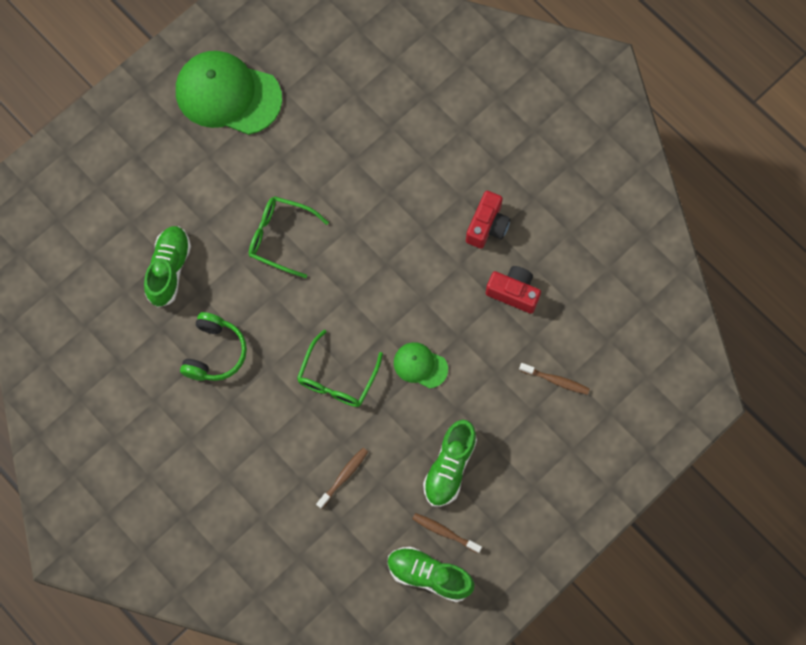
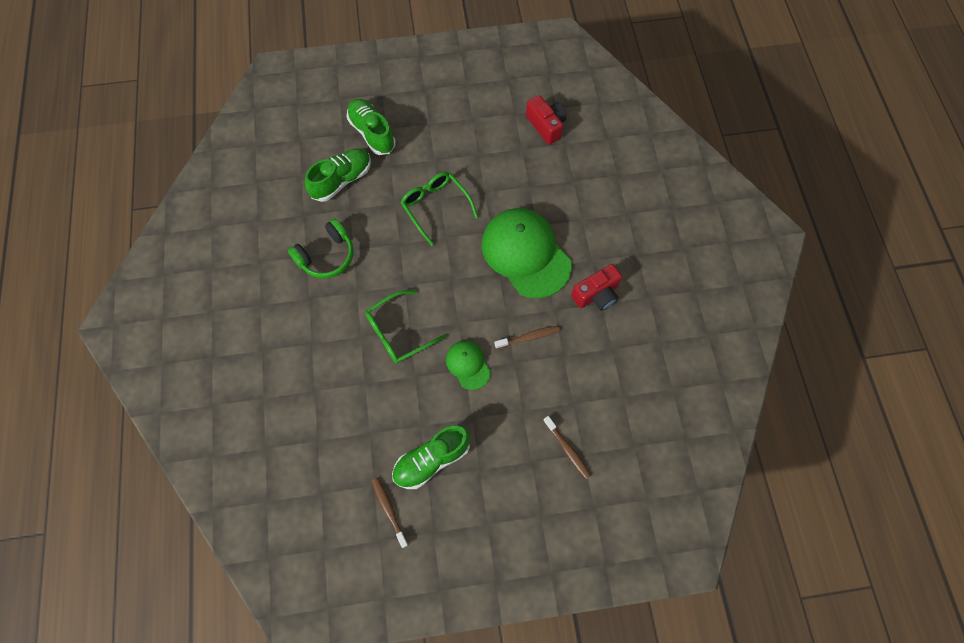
camera: 35 degrees right, 5 degrees down
green cap [176,51,282,135] -> green cap moved to [482,208,572,298]
brown toothbrush [316,448,368,509] -> brown toothbrush moved to [494,326,560,349]
green shoe [388,547,475,602] -> green shoe moved to [347,99,396,155]
red camera [486,266,541,314] -> red camera moved to [526,95,566,145]

